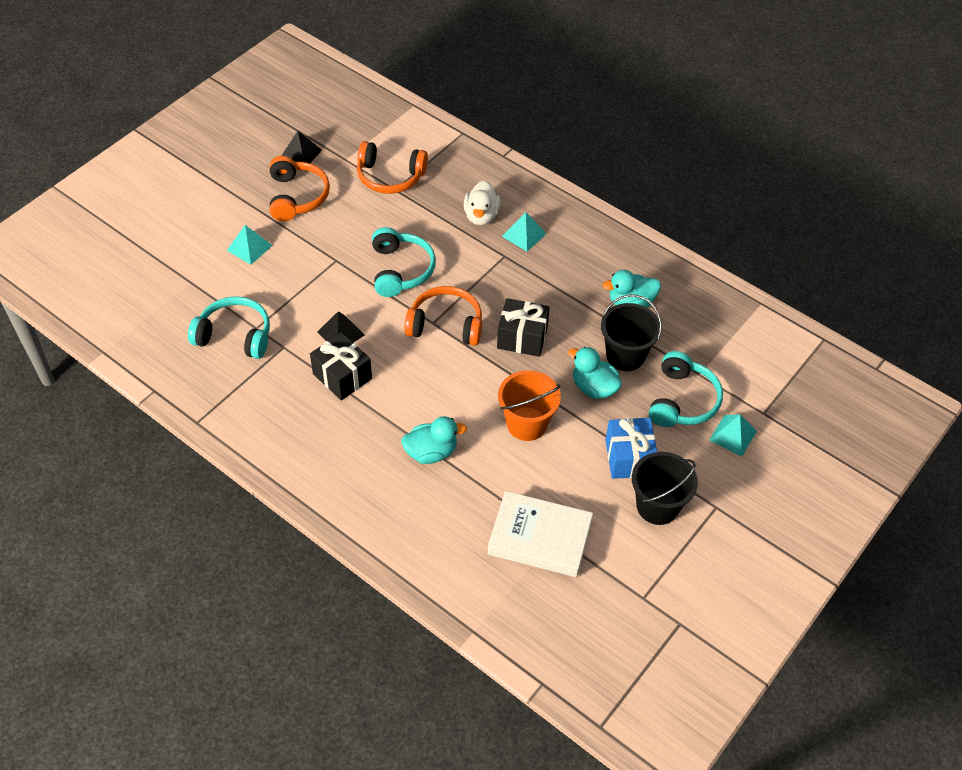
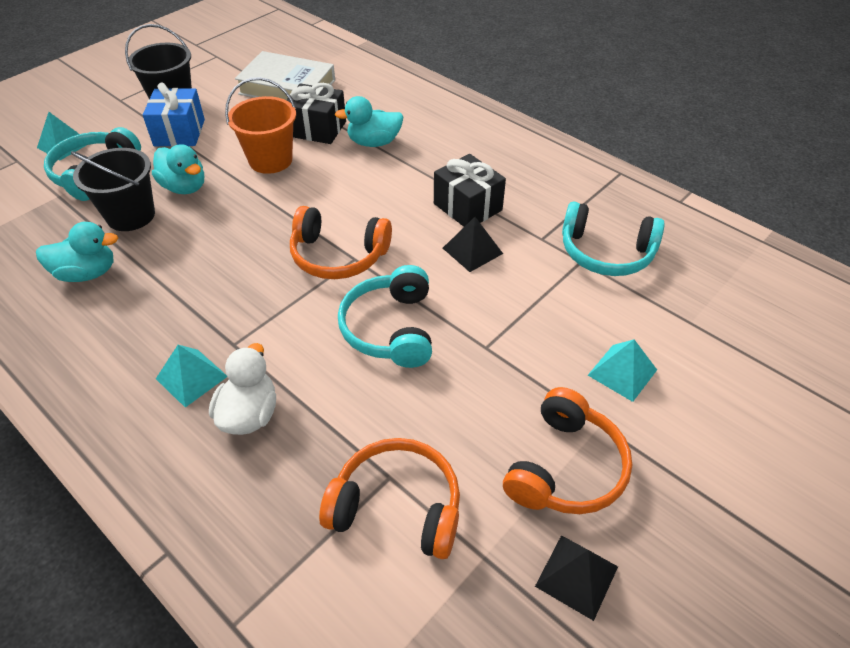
camera: 175 degrees left, 5 degrees down
orange headphones [270,156,330,221] -> orange headphones turned 150 degrees counterclockwise [503,387,632,514]
black gift [497,298,550,357] -> black gift moved to [287,83,346,144]

